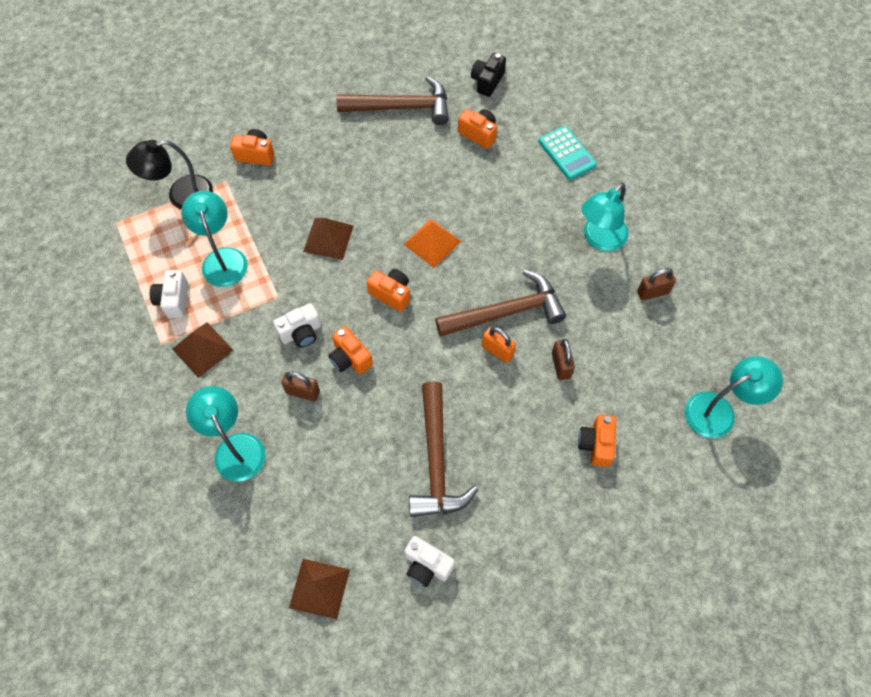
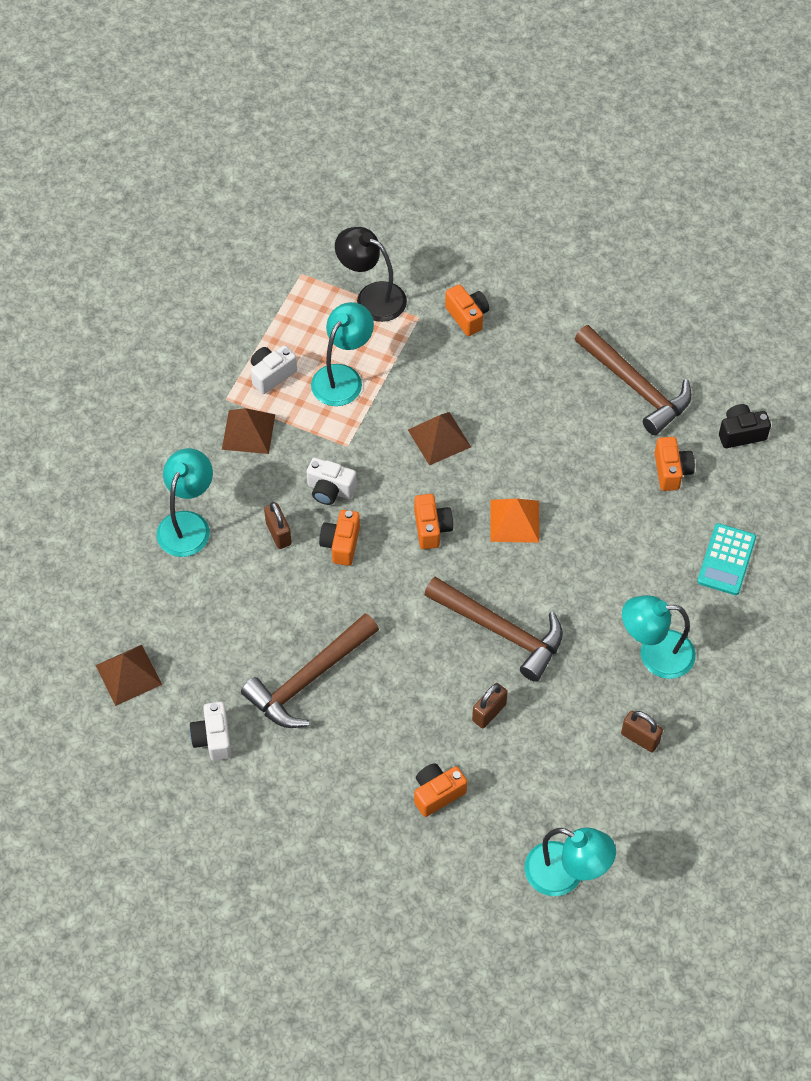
camera: 50 degrees right, 5 degrees down
orange padlock [482,327,516,363] -> none

